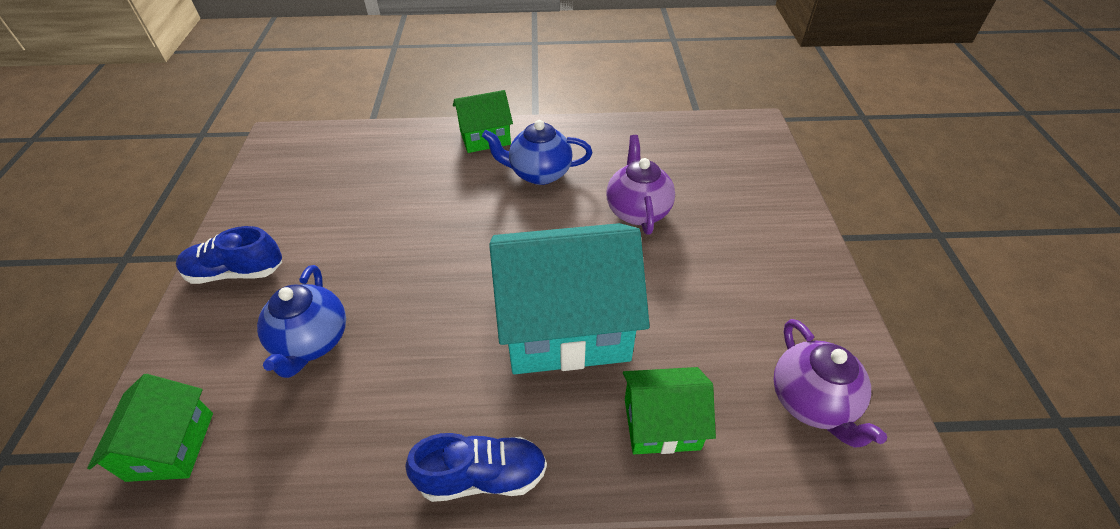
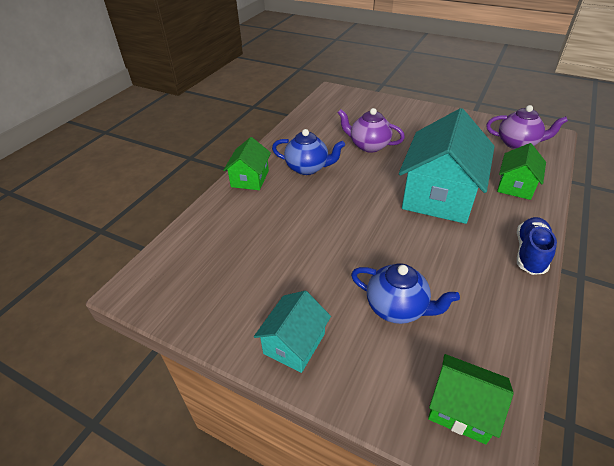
camera: 60 degrees left, 5 degrees down
blue shoe [176,226,282,284] -> turquoise house [254,291,331,373]
blue teapot [482,120,592,185] -> blue teapot turned 105 degrees counterclockwise [272,129,345,175]

